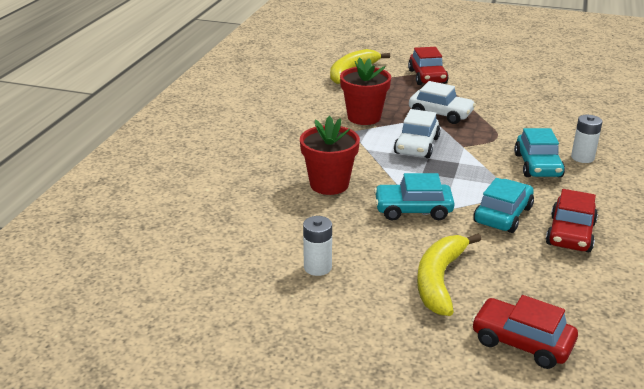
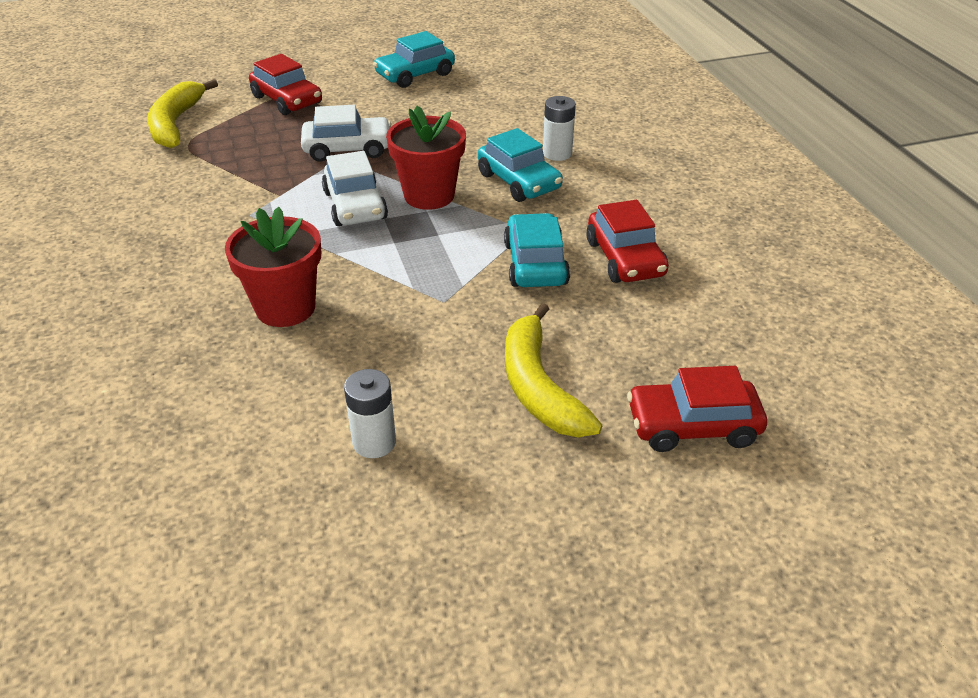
camera: 35 degrees left, 10 degrees up
red flower pot [340,58,391,125] -> red flower pot moved to [386,106,466,210]
turquoise car [374,173,455,221] -> turquoise car moved to [373,31,455,88]

